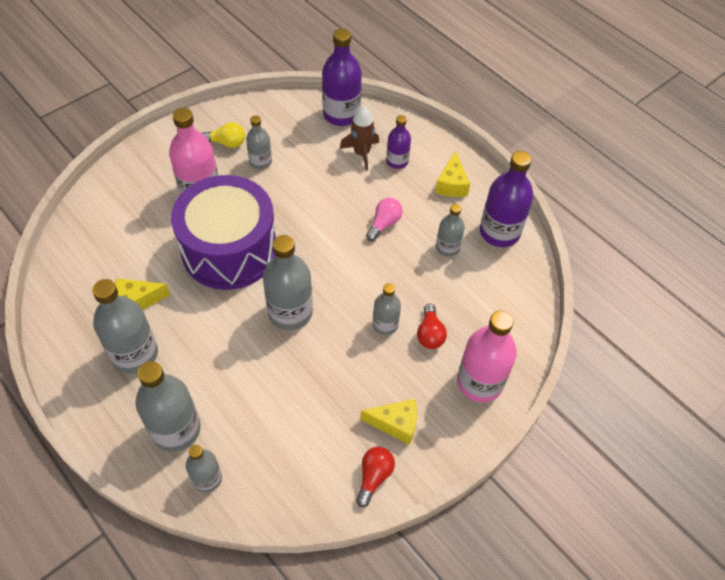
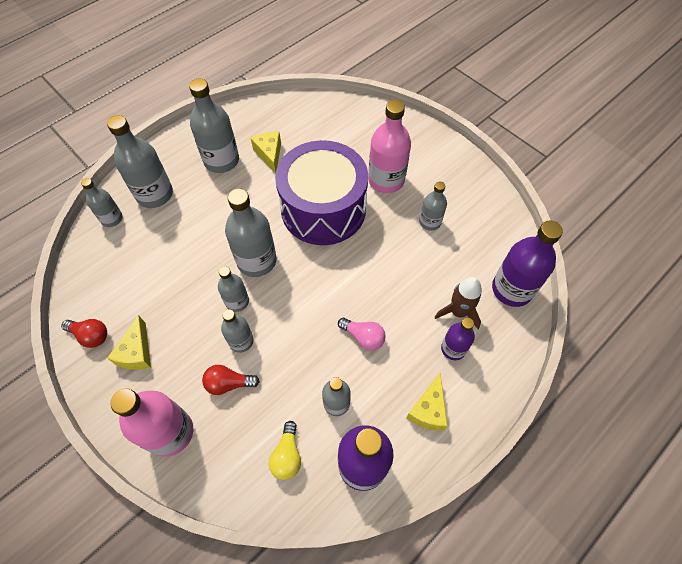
camera: 90 degrees right, 5 degrees up
yellow light bulb [202,122,245,148] -> yellow light bulb moved to [269,421,301,480]
yellow cheese [435,151,470,197] -> yellow cheese turned 75 degrees counterclockwise [406,373,448,431]
none -> grey bottle [218,266,249,312]

